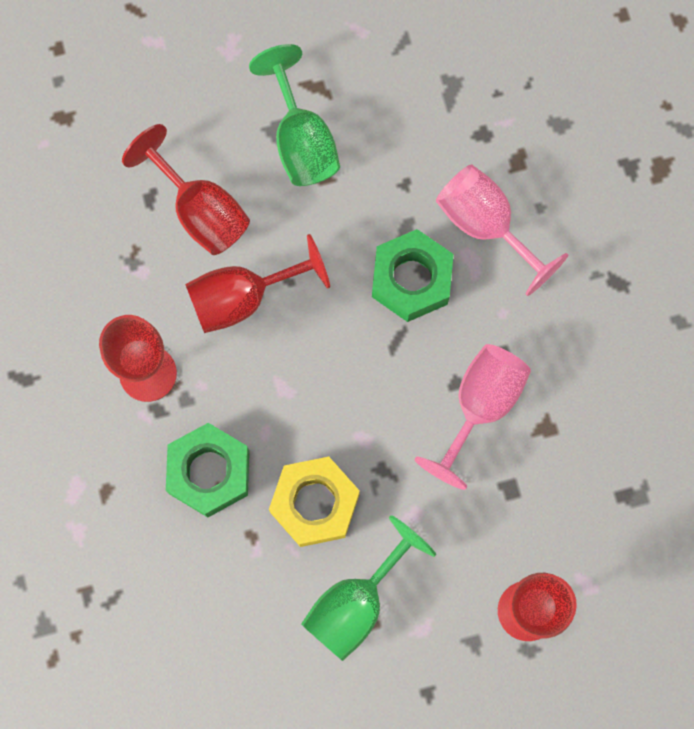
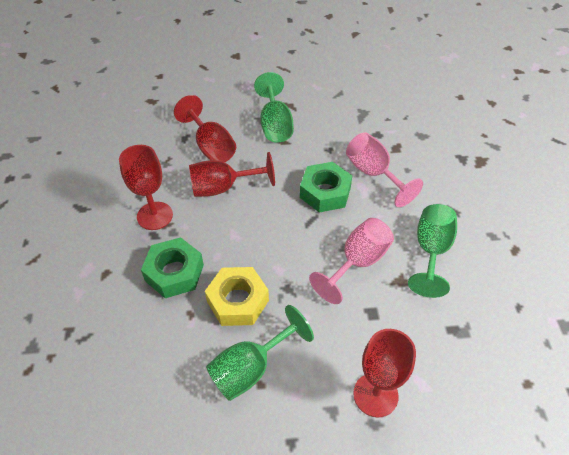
camera: 10 degrees right, 25 degrees down
none -> green goblet [408,204,457,298]

